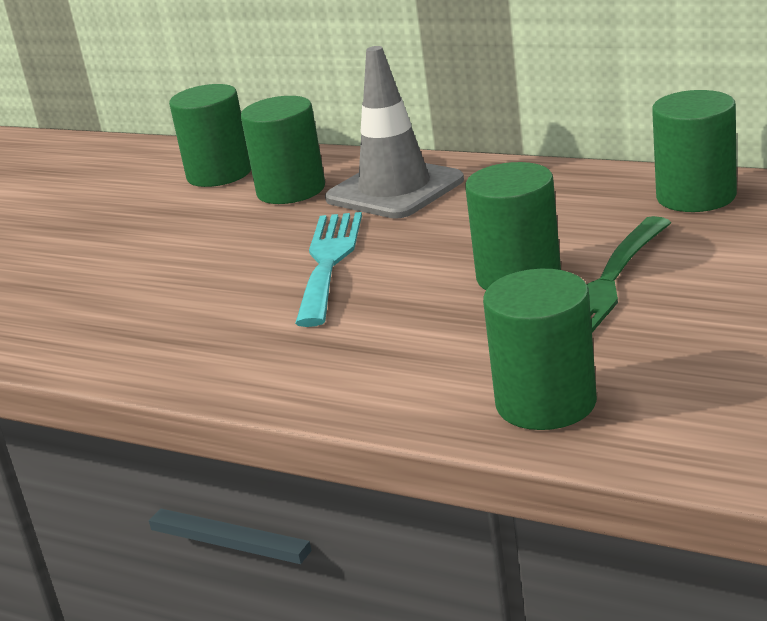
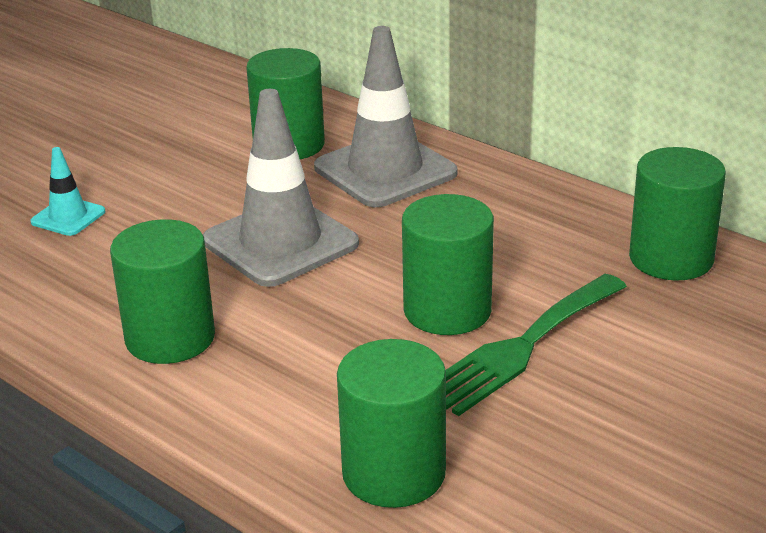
camera: 10 degrees right, 5 degrees up
green cylinder [169,84,251,187] -> green cylinder moved to [110,219,215,364]
turquoise fork [295,212,362,327] -> grey traffic cone [203,89,359,287]
none -> turquoise traffic cone [30,147,105,236]

